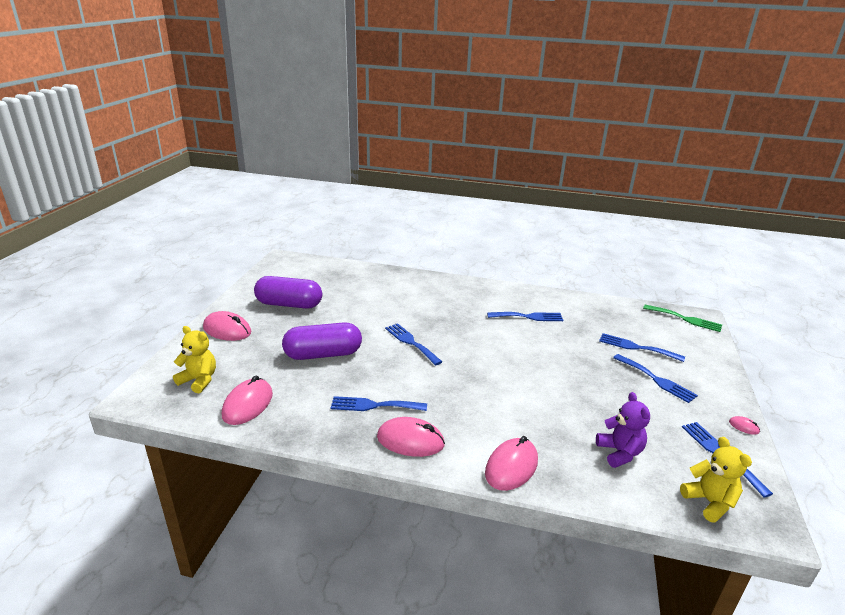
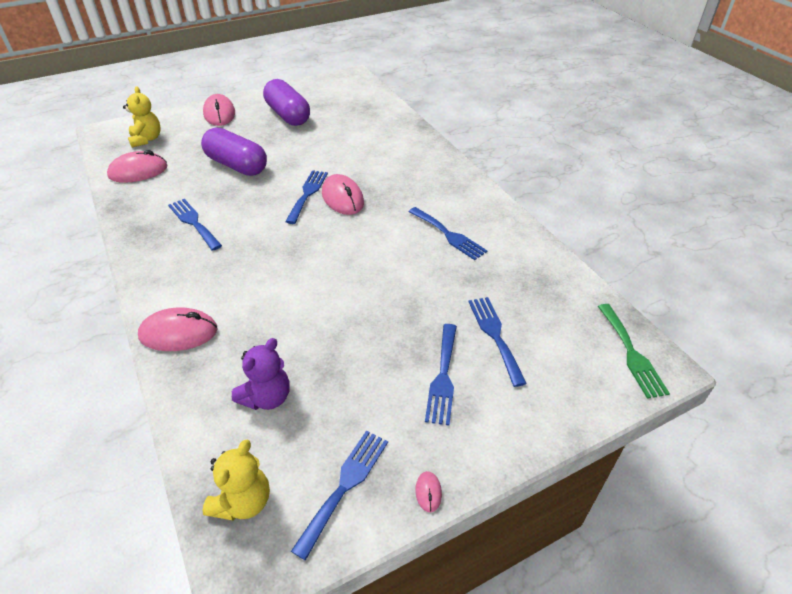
camera: 50 degrees right, 15 degrees up
pink mouse [377,417,445,457] -> pink mouse moved to [322,174,364,215]

